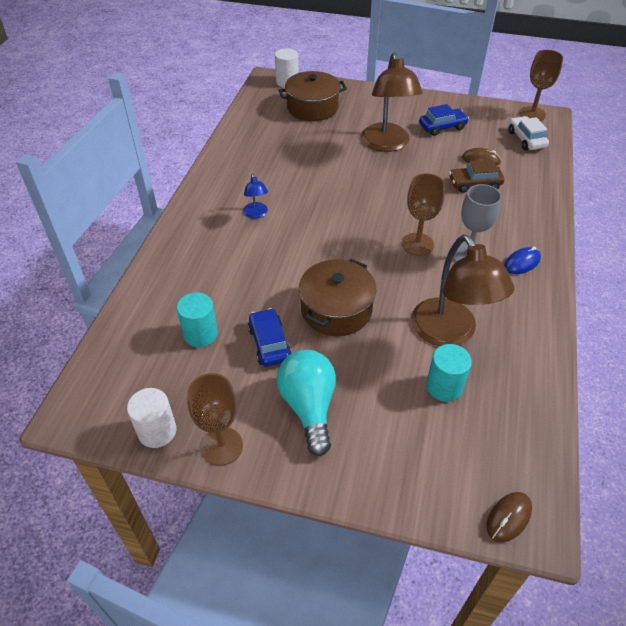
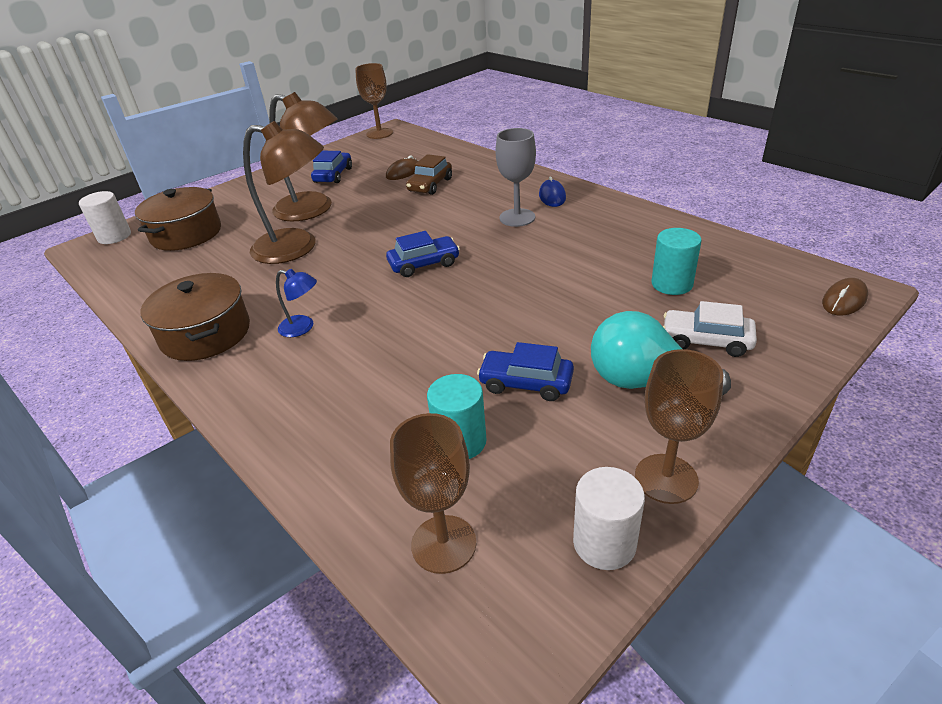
camera: 55 degrees left, 10 degrees down
brown pot [299,259,376,336] -> brown pot moved to [141,273,250,361]
brown goblet [402,173,445,256] -> brown goblet moved to [390,413,477,574]
brown lamp [411,234,514,346] -> brown lamp moved to [243,121,324,264]
brown mouse [486,492,532,542] -> brown mouse turned 60 degrees clockwise [822,278,868,316]
white car [508,116,549,150] -> white car moved to [663,301,757,357]
none -> blue car [386,231,460,277]

